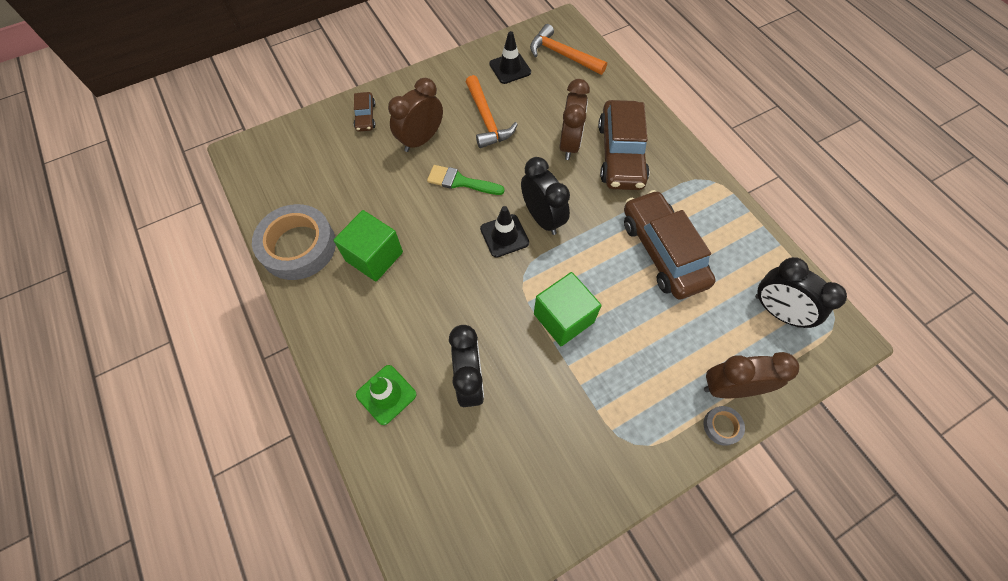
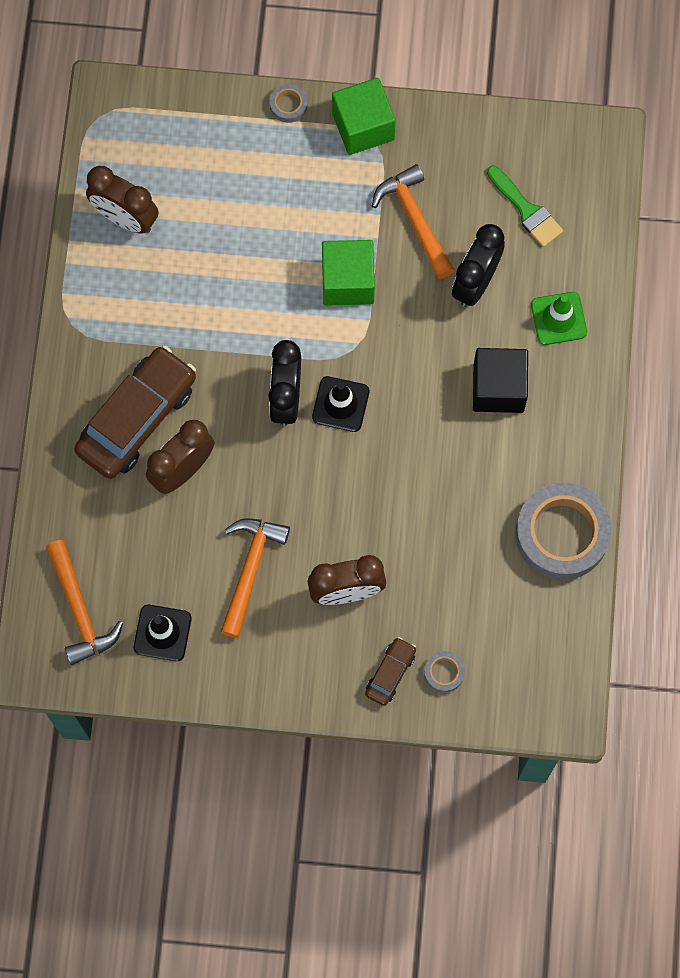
camera: 145 degrees left, 10 degrees up
green cube [334,210,403,282] -> green cube moved to [332,78,396,155]
green brush [427,165,505,195] -> green brush moved to [487,166,563,247]
brown car [624,190,716,300] -> none
brown clock [704,352,799,398] -> brown clock moved to [86,166,158,234]
black clock [755,257,847,328] -> none
none -> orange hammer [372,164,454,279]
none -> grey tape [424,651,465,693]
none -> black cube [473,348,528,413]

